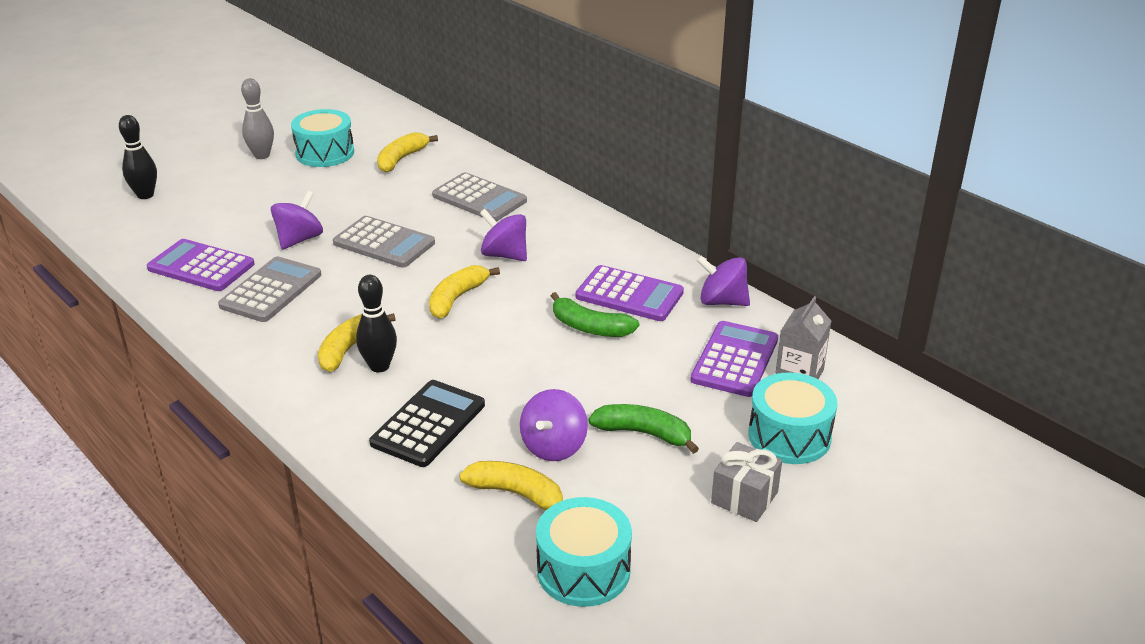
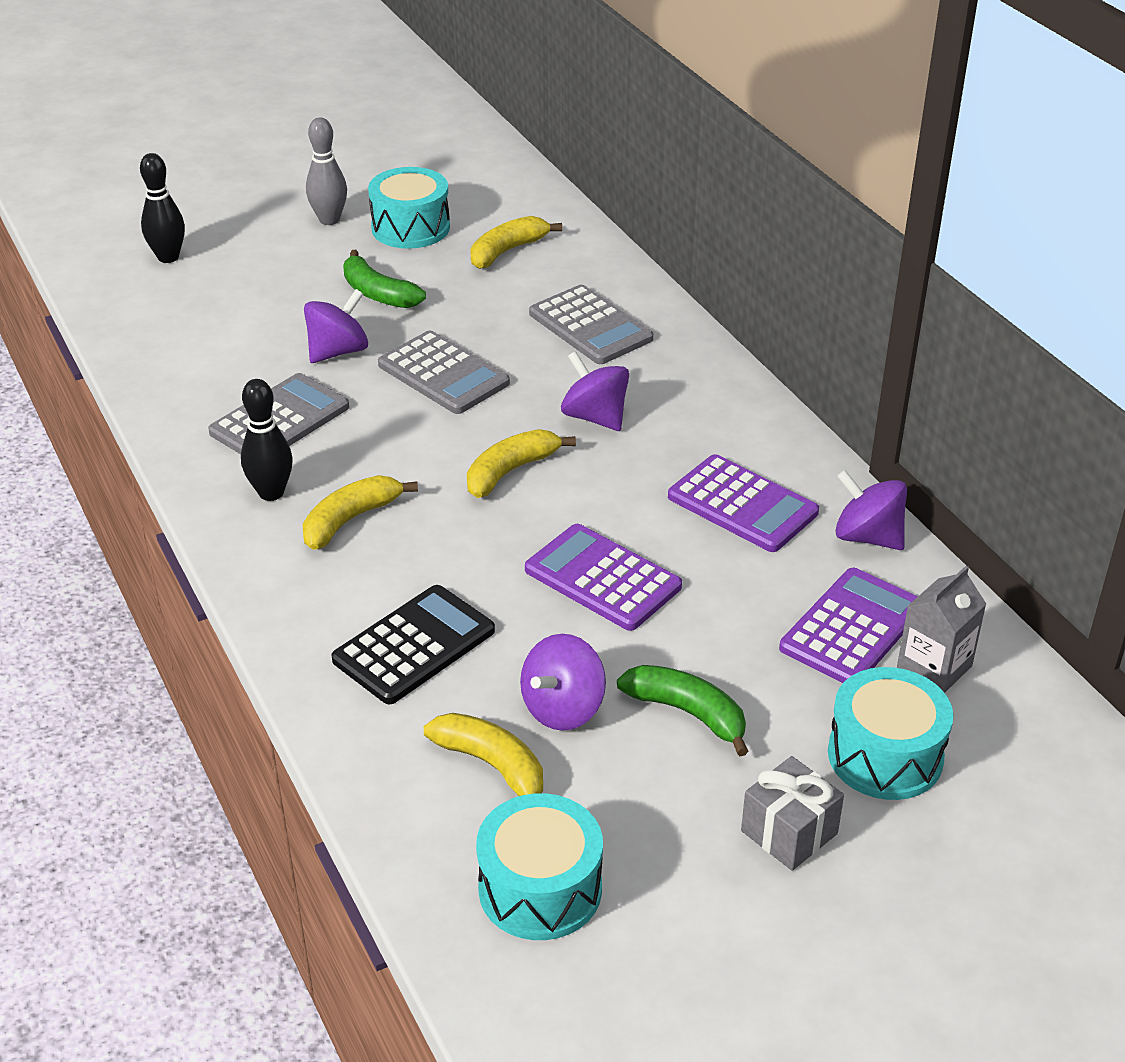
camera: 15 degrees right, 5 degrees up
purple calculator [147,239,254,291] -> purple calculator moved to [525,524,682,631]
black bowling pin [356,275,397,372] -> black bowling pin moved to [241,379,293,501]
green banana [551,292,639,337] -> green banana moved to [343,250,426,308]

